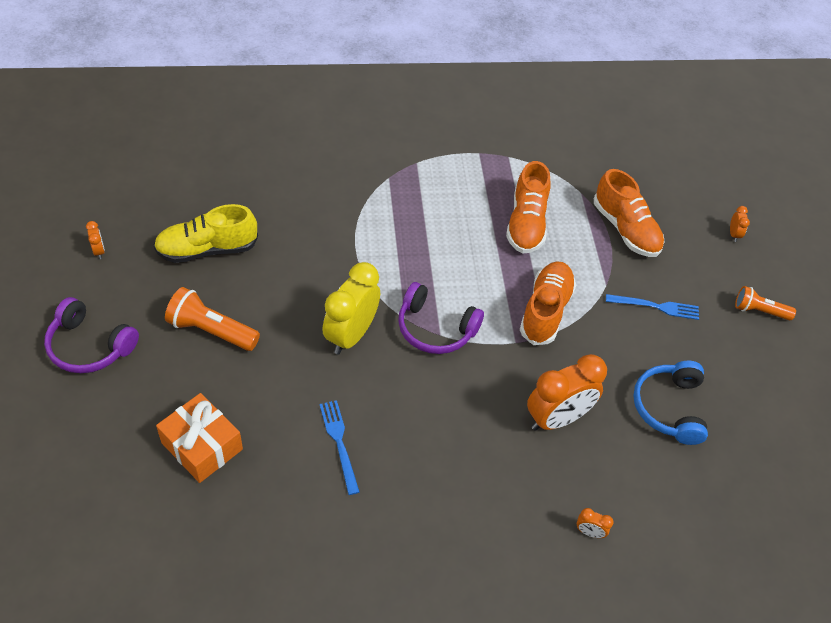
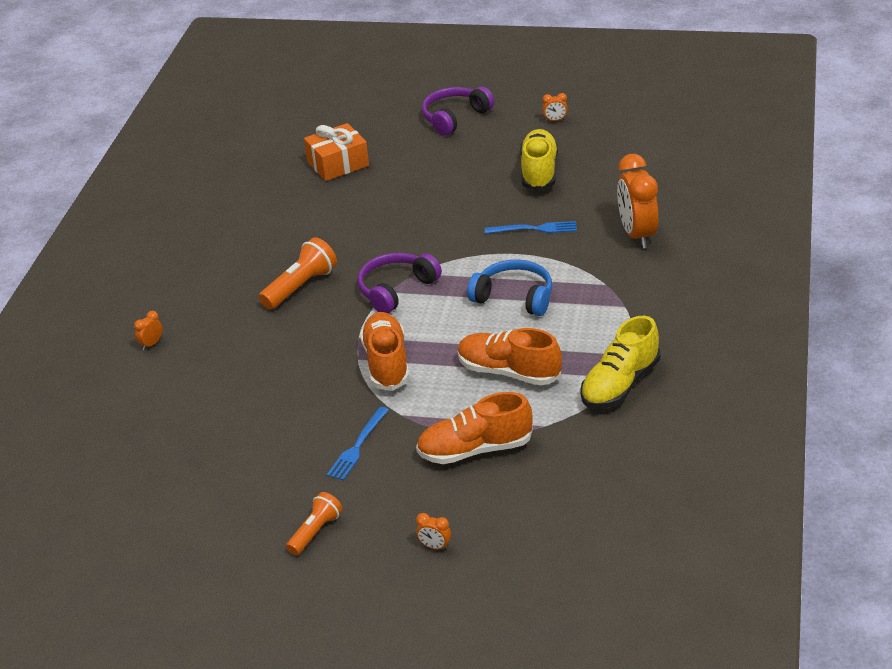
camera: 115 degrees right, 15 degrees down
orange flashlight [165,287,260,351] -> orange flashlight moved to [259,237,337,309]
blue fork [320,400,360,495] -> blue fork moved to [485,221,577,234]
yellow clock [322,262,380,355] -> none
orange shoe [520,261,576,345] -> orange shoe turned 135 degrees counterclockwise [360,312,409,391]
orange clock [527,354,607,431] -> orange clock moved to [617,154,659,248]
blue headphones [633,361,708,445] -> blue headphones moved to [467,259,552,316]
none -> yellow shoe [580,316,660,409]

